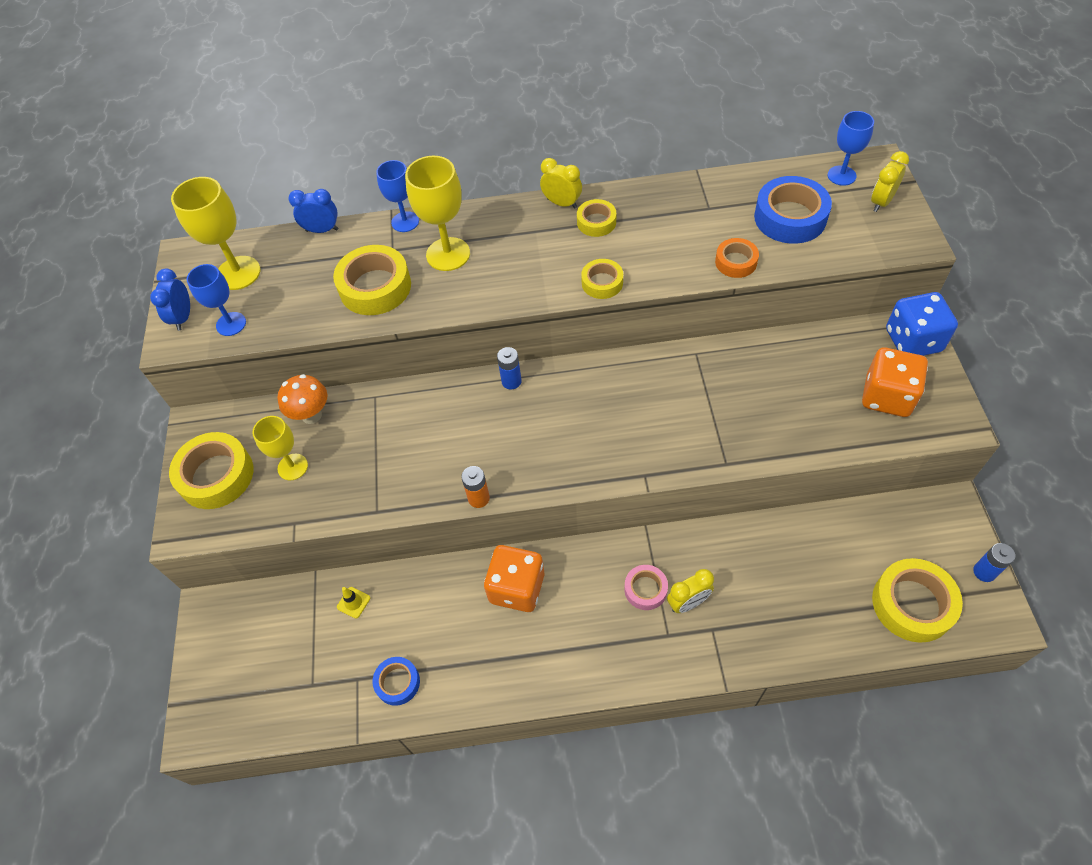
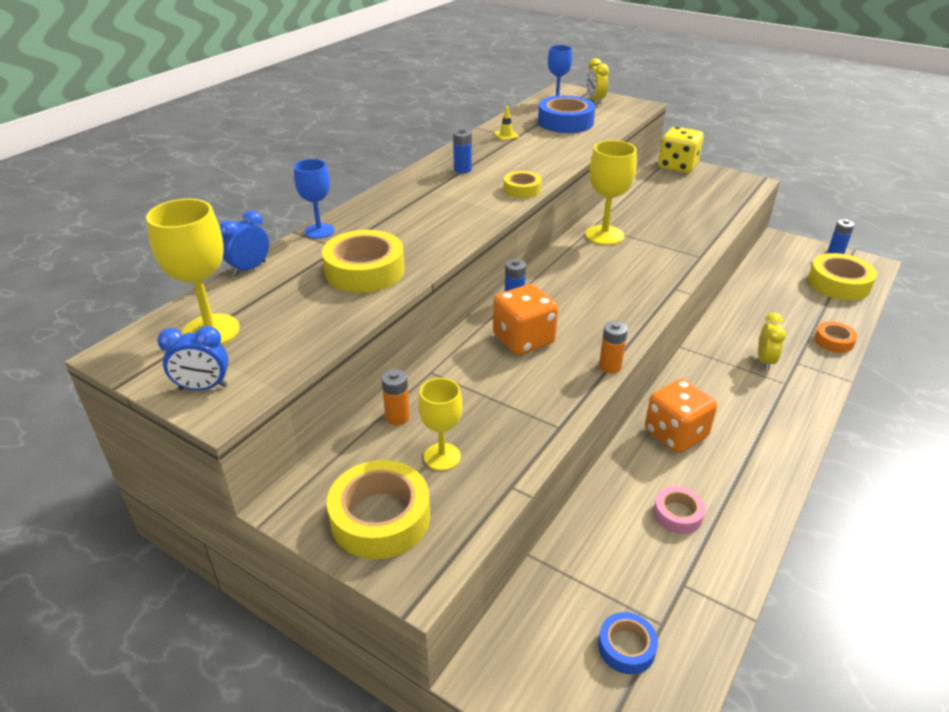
camera: 55 degrees left, 20 degrees down
blue clock [150,269,190,331] -> blue clock turned 45 degrees counterclockwise [157,326,229,390]
blue goblet [187,264,246,336] -> none
orange mushroom [278,374,327,424] -> orange battery [382,369,410,425]
yellow traffic cone [337,587,370,619] -> yellow traffic cone moved to [494,106,519,140]
blue tape [373,657,420,706] -> blue tape moved to [598,612,658,674]
yellow goblet [405,156,470,271] -> yellow goblet moved to [585,140,637,245]
yellow clock [540,158,582,209] -> none
yellow tape [577,199,616,237] -> blue battery [453,128,472,173]
pink tape [624,565,668,610] -> pink tape moved to [654,486,705,534]
orange tape [715,238,759,278] -> orange tape moved to [814,321,857,353]
orange dice [862,348,928,417] -> orange dice moved to [493,284,558,355]
blue dice [886,292,958,356] -> yellow dice [658,127,704,173]

